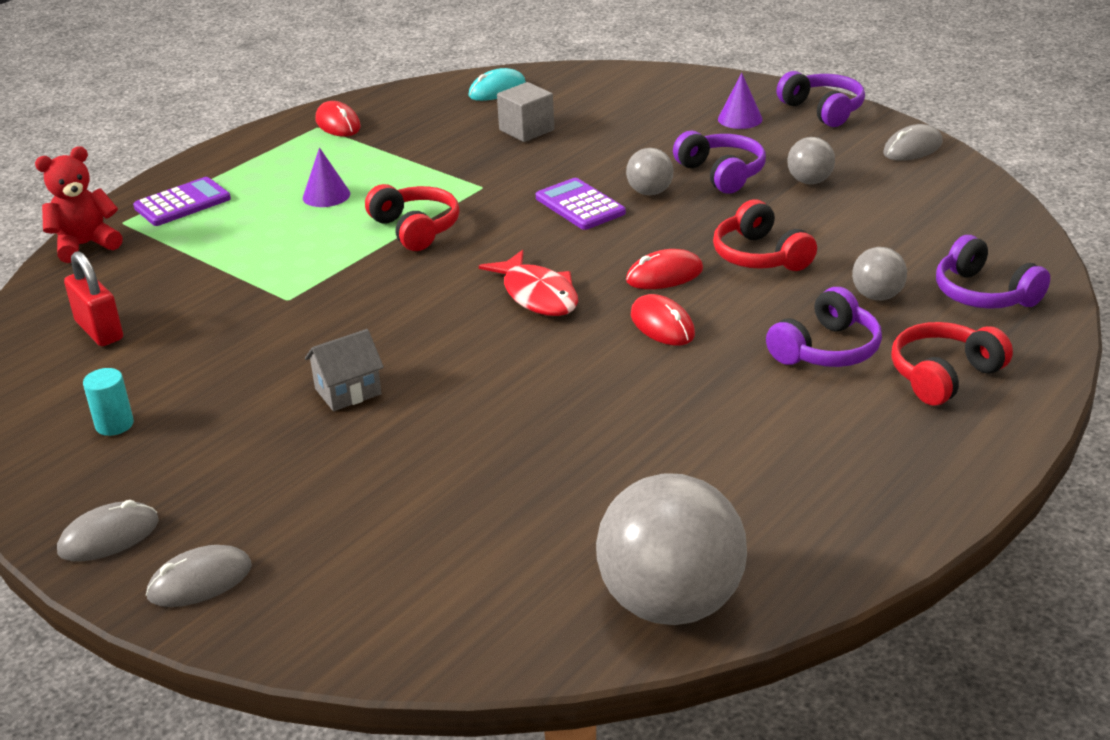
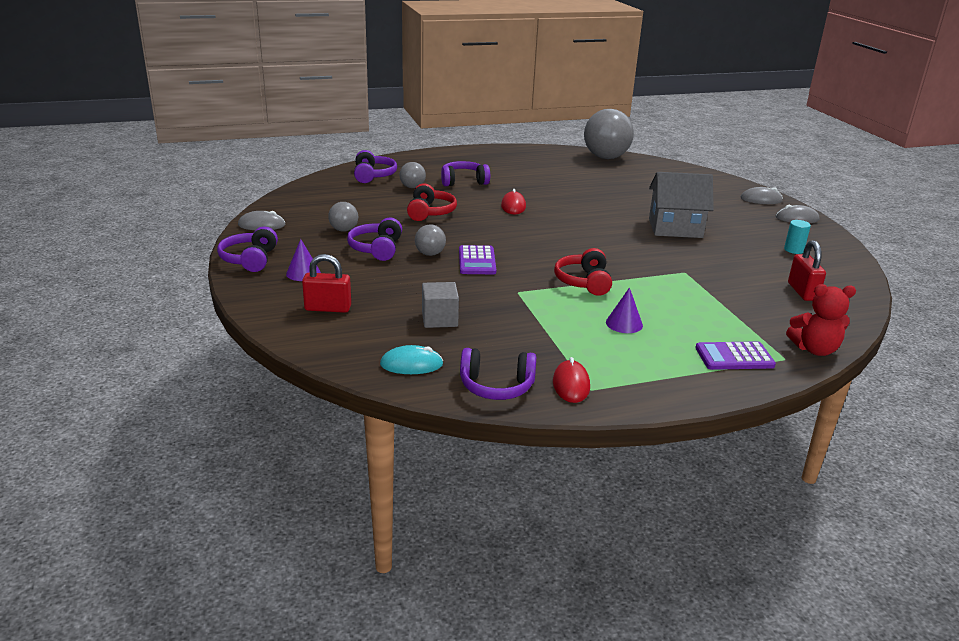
camera: 150 degrees left, 5 degrees down
grey house [305,329,384,411] -> grey house [649,172,714,238], size x1.82
red fish [479,250,578,316] -> none
red mouse [626,249,703,289] -> none
red headphones [891,322,1013,406] -> none
none -> red padlock [302,254,351,313]
none -> purple headphones [460,348,536,400]

